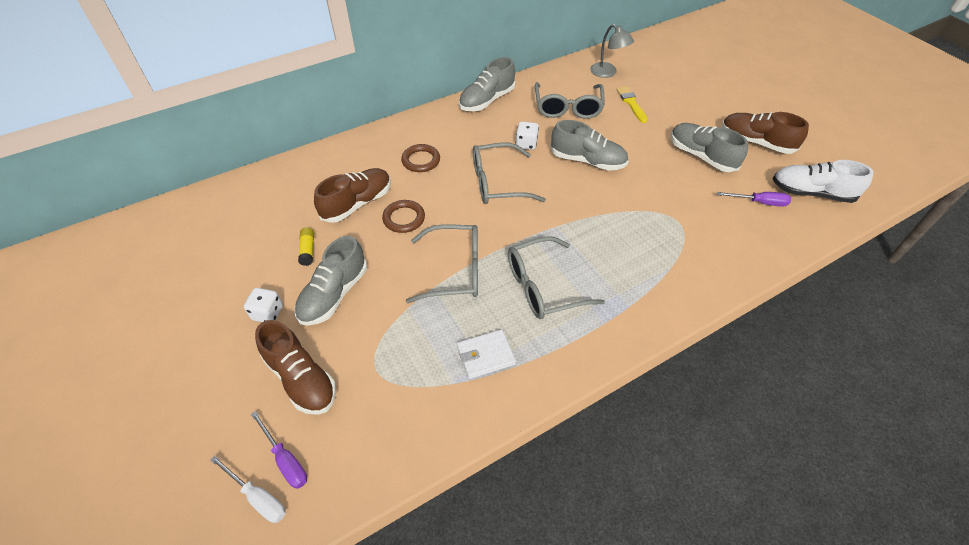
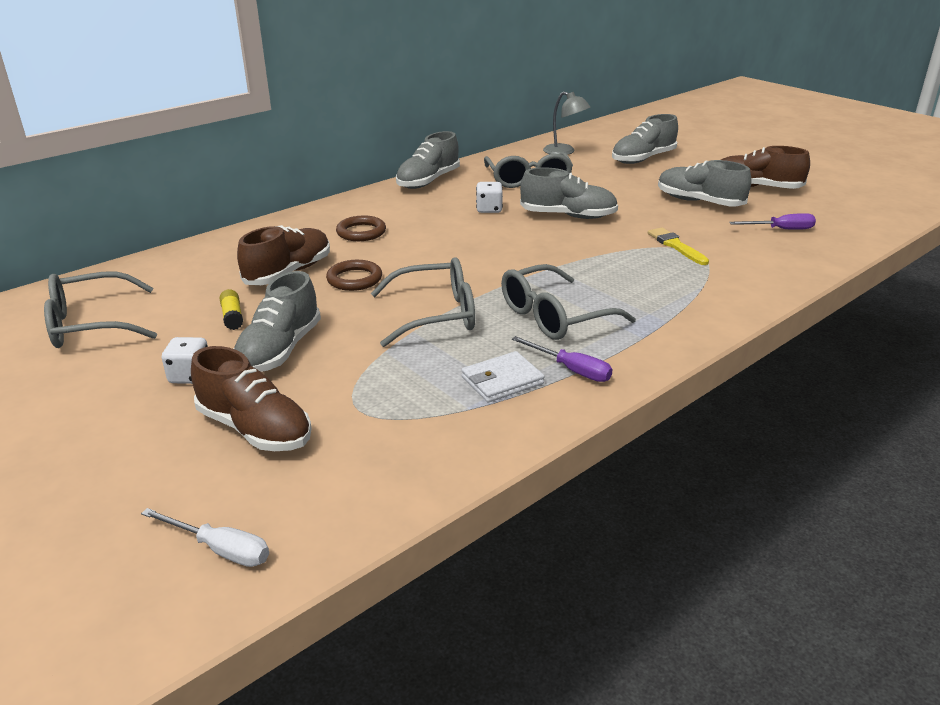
camera: 10 degrees left, 20 degrees down
purple screwdriver [251,411,307,489] -> purple screwdriver moved to [512,336,612,382]
grey glasses [473,142,546,204] -> grey glasses moved to [44,272,157,348]
yellow brush [616,86,648,123] -> yellow brush moved to [648,228,709,265]
white shoe [773,160,874,203] -> none
none -> grey shoe [612,114,678,164]

